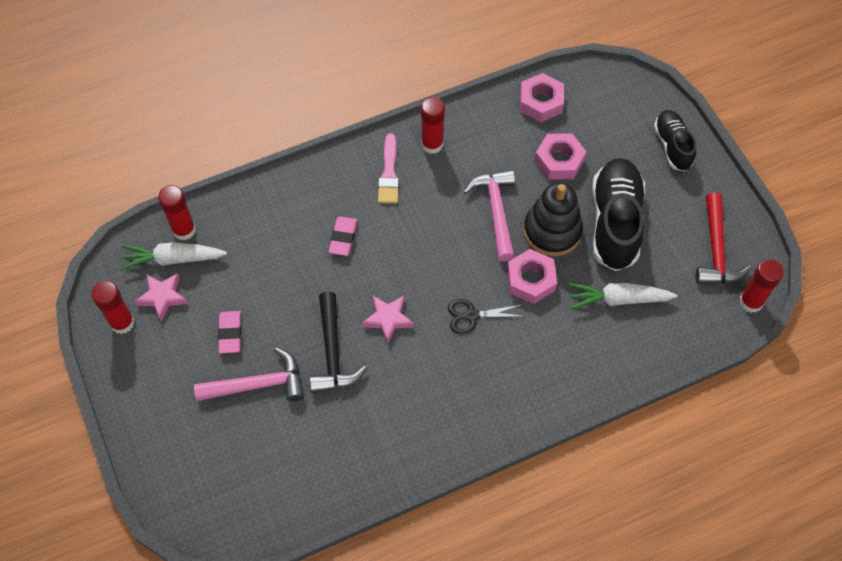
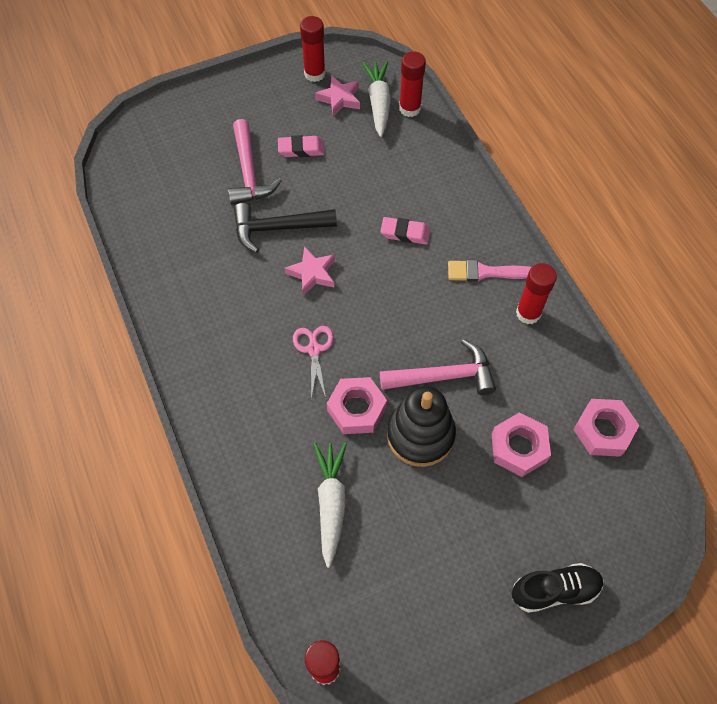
camera: 90 degrees right, 0 degrees up
black scissors [448,299,524,334] -> pink scissors [293,326,334,400]
black shoe [592,158,645,271] -> none
red hammer [696,193,752,284] -> none

